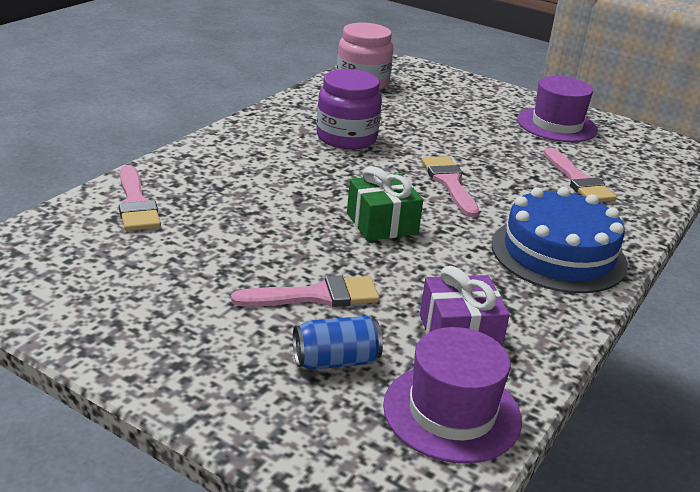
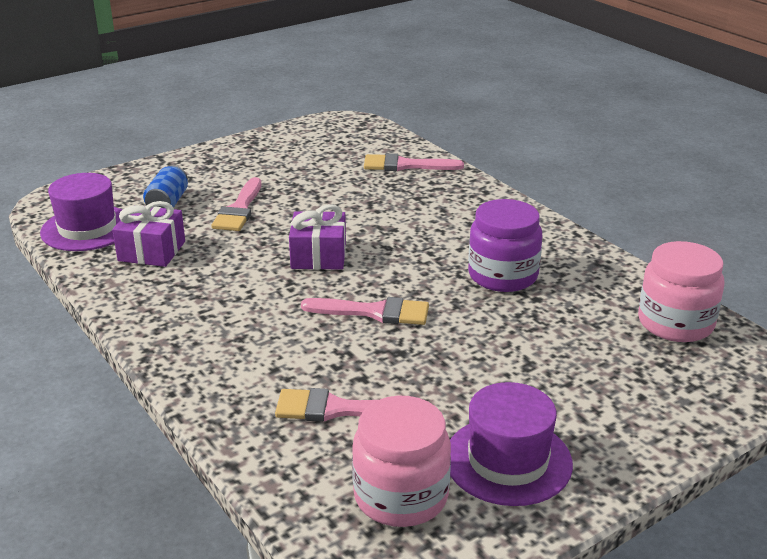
camera: 115 degrees right, 0 degrees up
green gift [347,166,423,241] -> purple gift [289,204,346,270]
blue cake [492,187,628,293] -> none
none -> pink jar [352,396,451,527]

